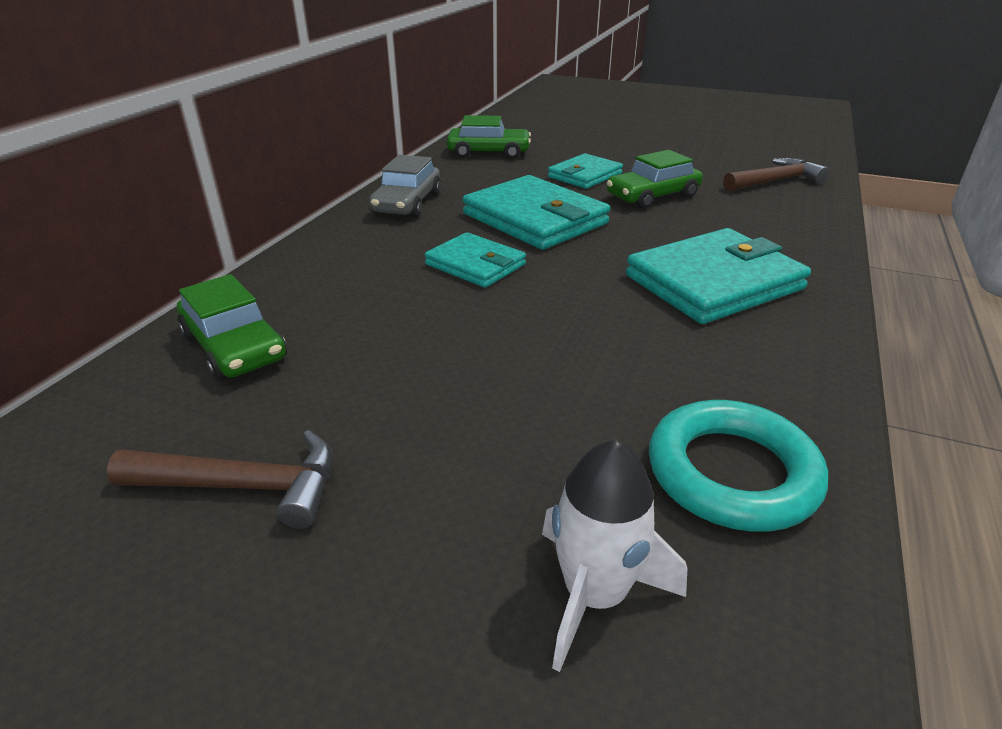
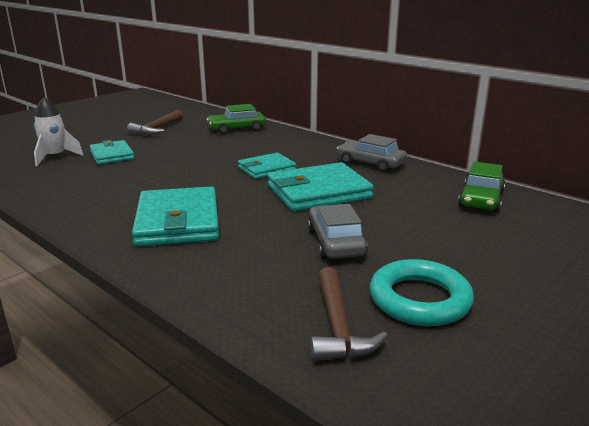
camera: 110 degrees right, 10 degrees down
turquoise wallet [548,153,623,189] -> turquoise wallet moved to [90,140,134,164]
green car [607,150,703,209] -> grey car [307,204,368,259]
turquoise ring [649,400,828,532] -> turquoise ring moved to [370,259,474,326]

